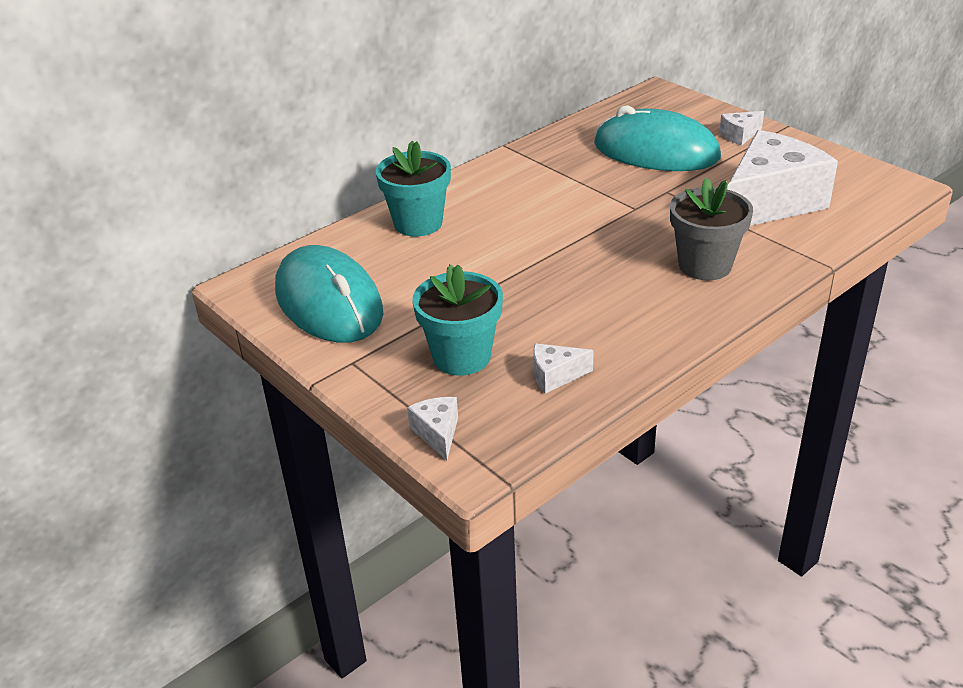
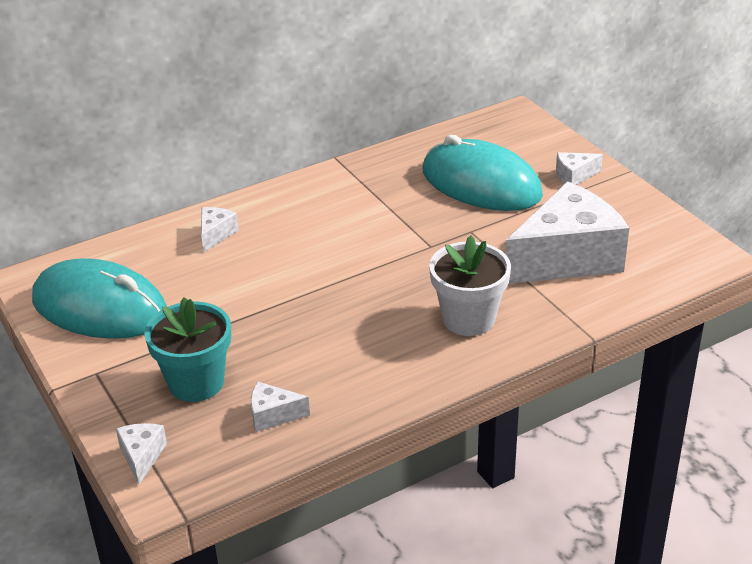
camera: 10 degrees right, 0 degrees up
turquoise mouse [275,245,383,343] -> turquoise mouse turned 45 degrees counterclockwise [32,258,167,339]
turquoise flower pot [376,141,451,236] -> white cheese [201,207,239,252]
grey flower pot [670,178,753,280] -> white flower pot [429,235,511,336]

